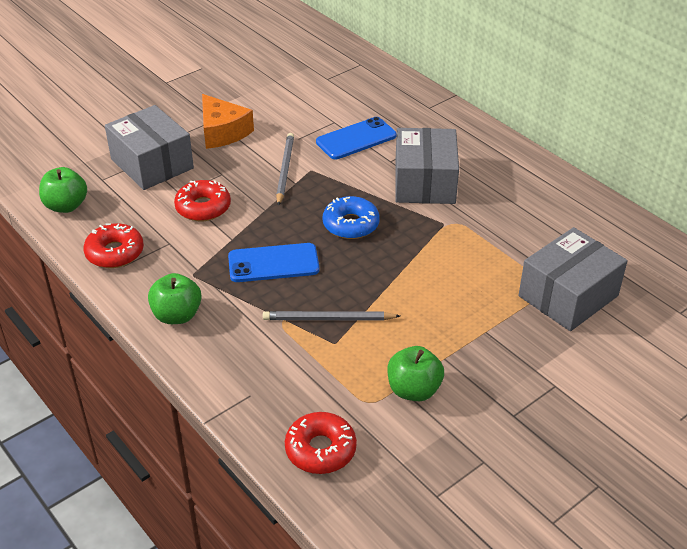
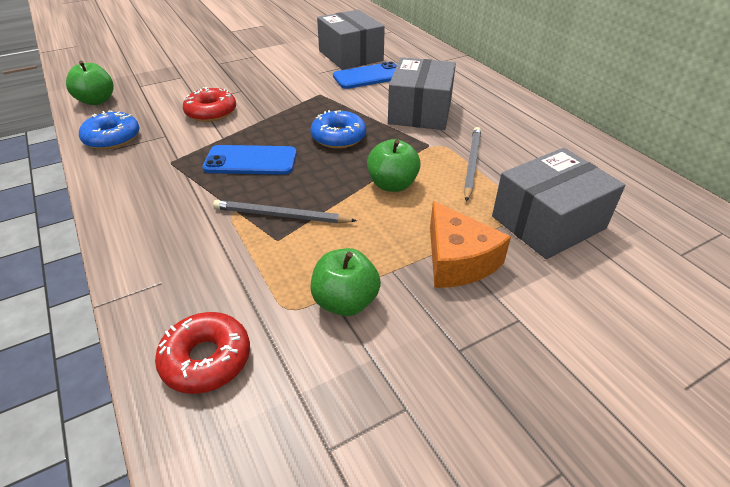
camera: 10 degrees right, 0 degrees up
red donut [83,223,144,268] -> blue donut [79,111,140,150]
grey box [105,105,194,190] -> grey box moved to [317,9,385,70]
green apple [148,273,202,324] -> green apple moved to [367,139,421,192]
orange cheese [202,94,254,149] -> orange cheese moved to [430,201,511,288]
grey pencil [276,133,294,206] -> grey pencil moved to [464,127,481,202]

